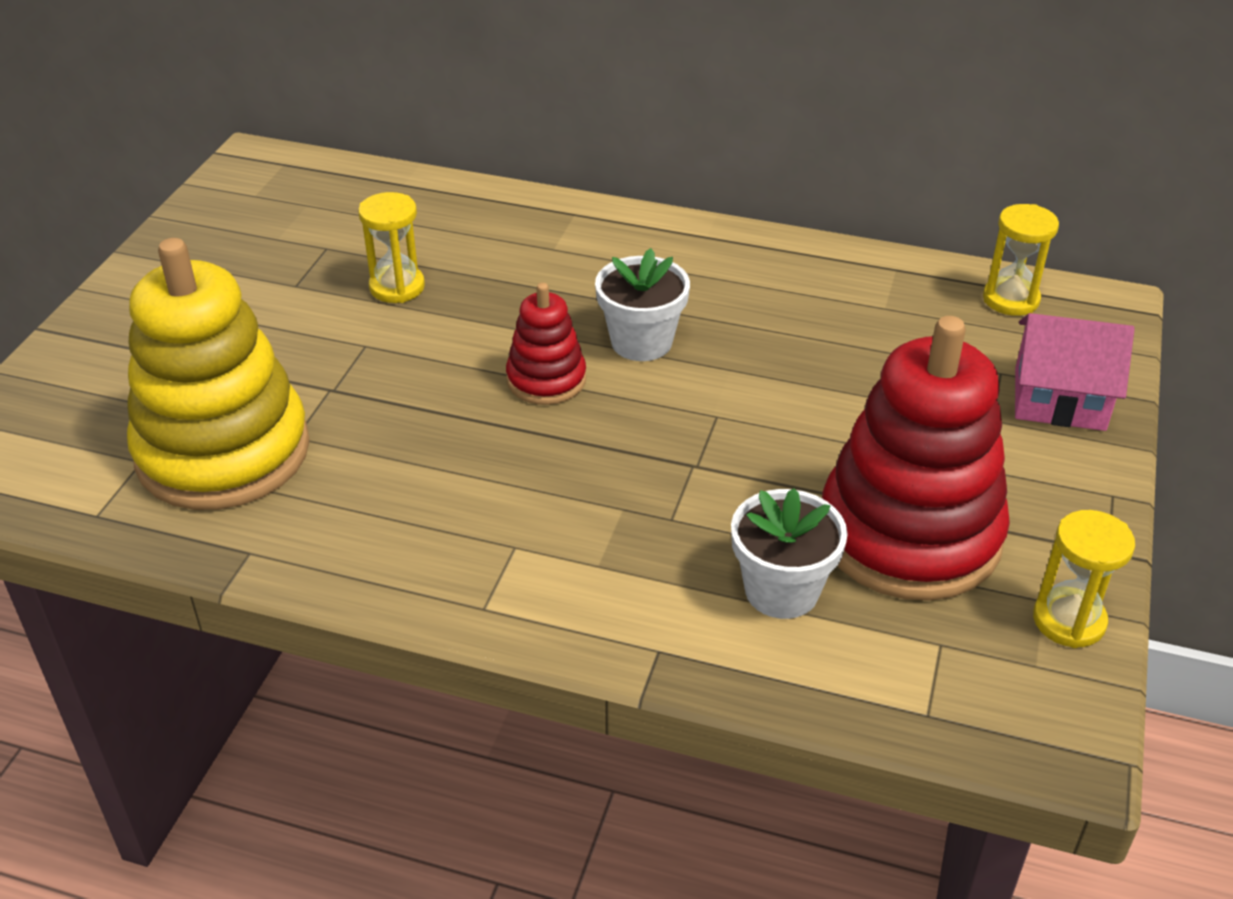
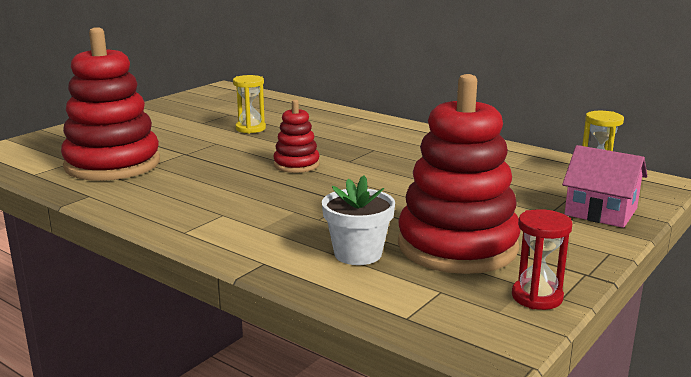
camera: 20 degrees right, 20 degrees down
yellow stacking toy [127,238,310,510] -> red stacking toy [61,27,160,181]
white flower pot [595,248,690,361] -> none
yellow hourglass [1033,510,1135,648] -> red hourglass [512,209,573,310]

